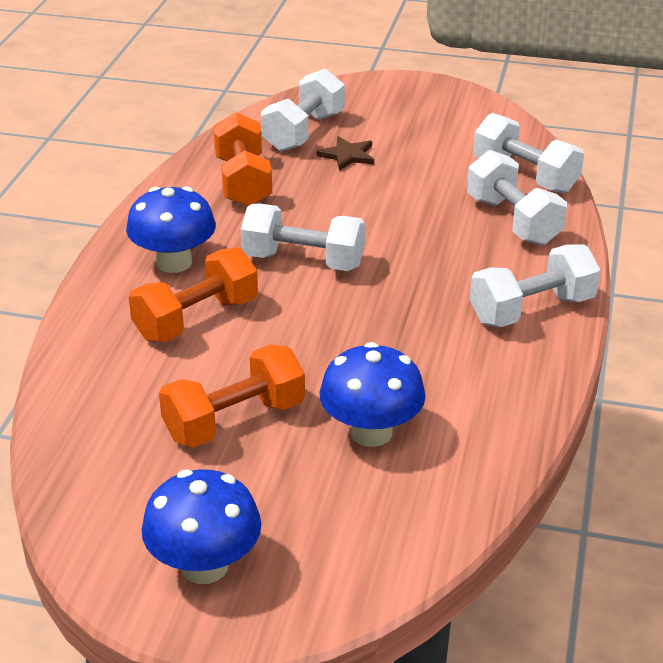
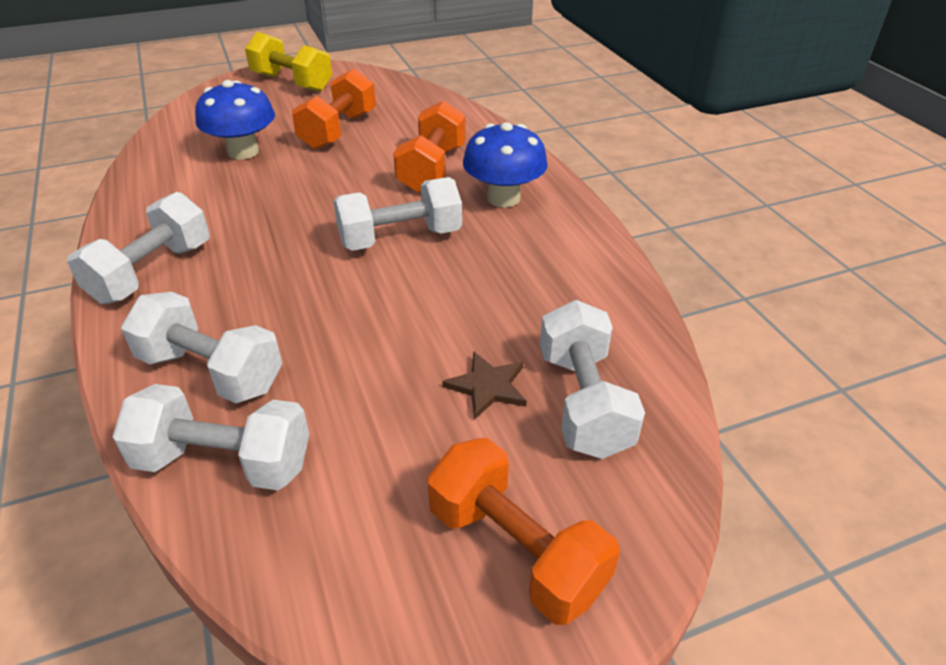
camera: 145 degrees right, 5 degrees up
blue mushroom [142,469,261,584] -> yellow dumbbell [245,32,332,92]
orange dumbbell [213,112,272,207] -> orange dumbbell moved to [427,438,620,625]

